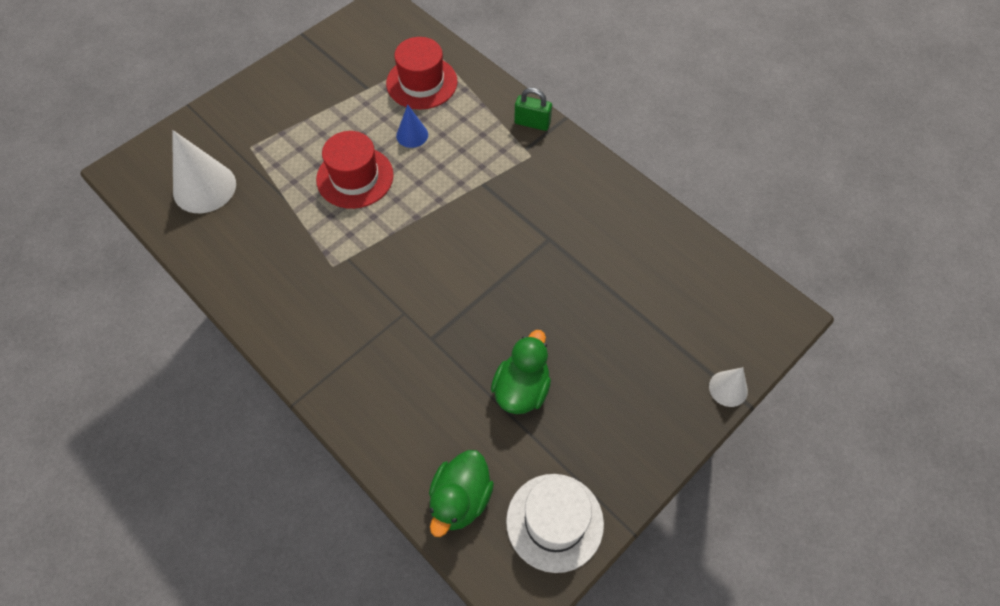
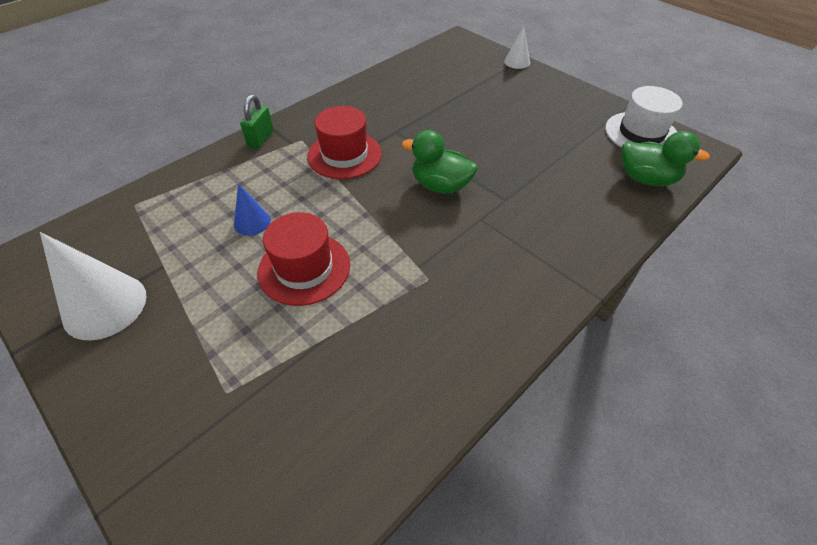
camera: 90 degrees left, 10 degrees down
white cone [172,130,236,213] -> white cone moved to [40,232,147,340]
red hat [386,37,458,109] -> red hat moved to [307,106,382,179]
green duck [491,330,551,414] -> green duck moved to [402,130,478,194]

